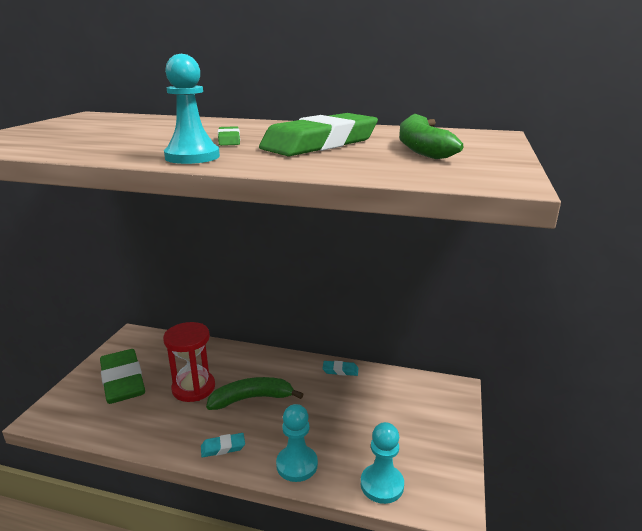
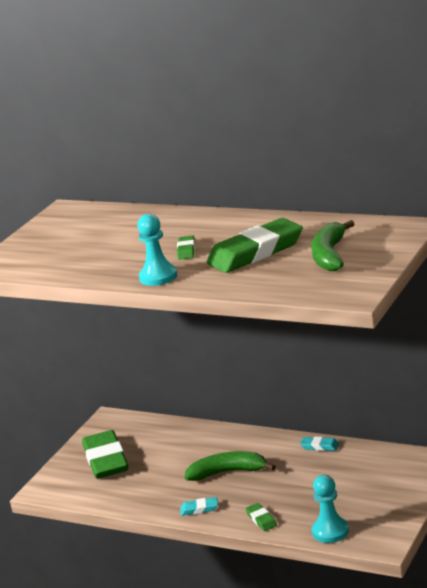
camera: 15 degrees right, 0 degrees up
red hourglass [163,322,215,402] -> none
turquoise pawn [276,404,318,482] -> green eraser [245,503,277,531]

